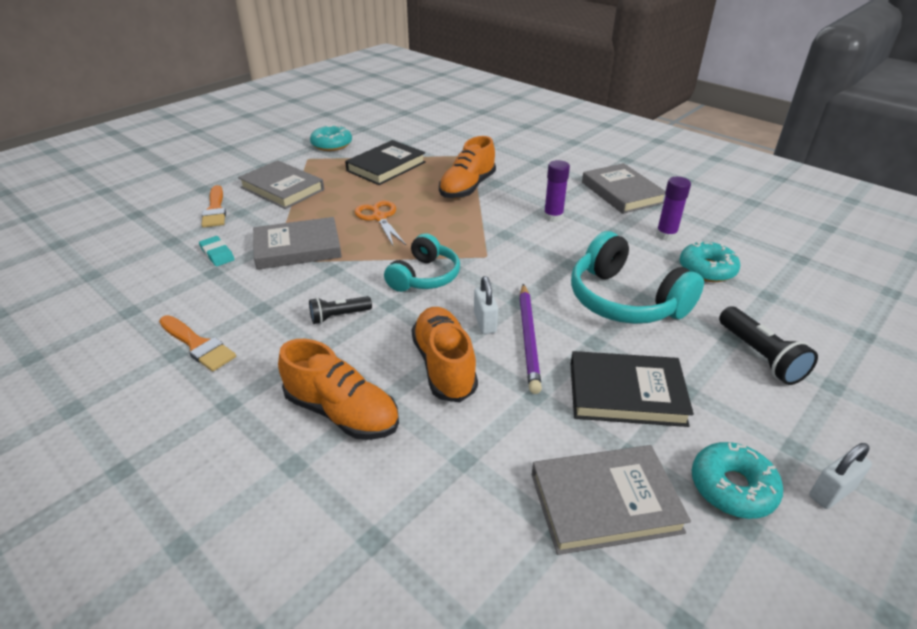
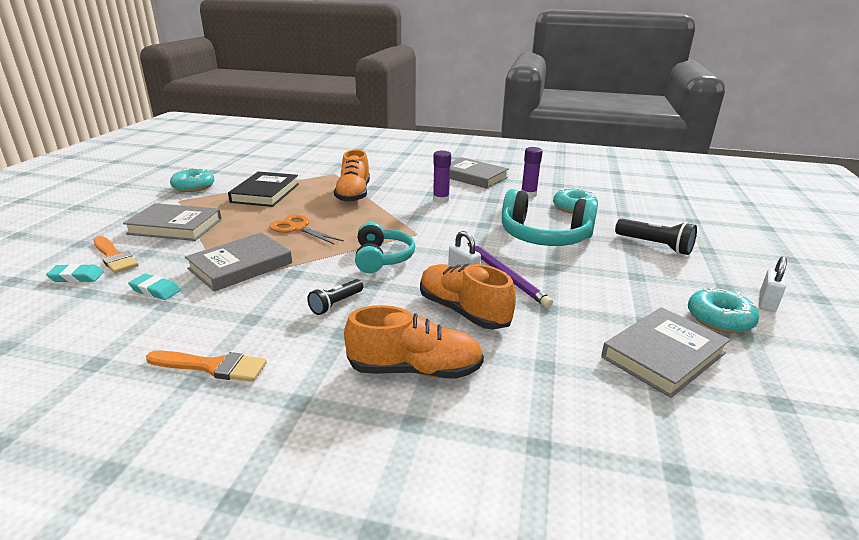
camera: 30 degrees left, 10 degrees down
black book [571,351,694,427] -> none
none -> turquoise eraser [46,264,104,283]

